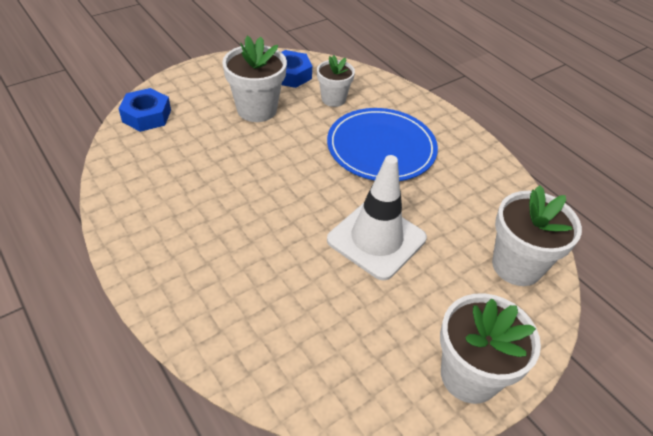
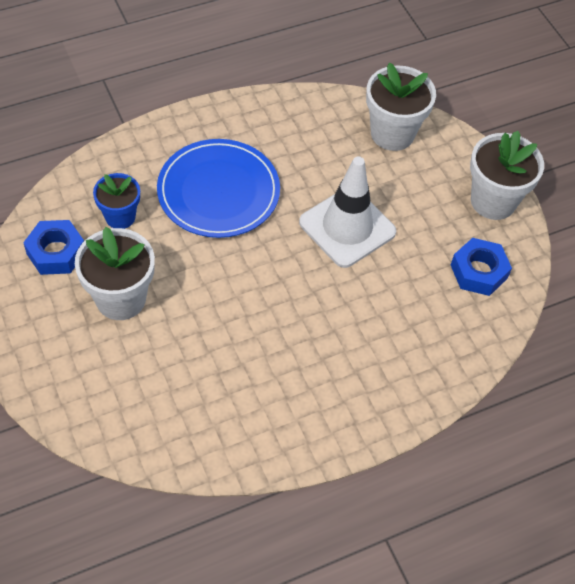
camera: 80 degrees left, 10 degrees up
blue nut [118,88,171,132] -> blue nut moved to [451,238,512,296]
white flower pot [317,55,355,107] -> blue flower pot [93,173,140,229]

